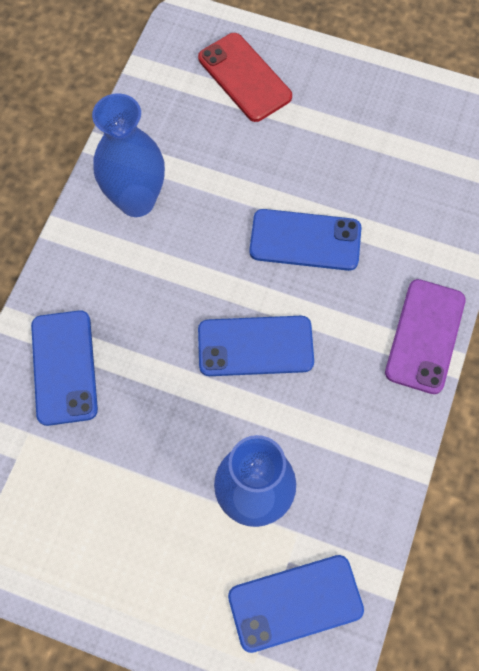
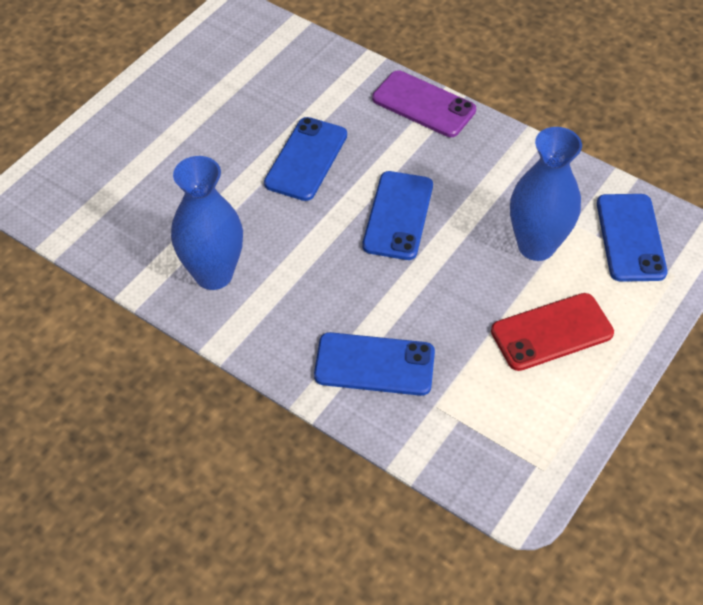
camera: 75 degrees left, 15 degrees down
red phone [198,33,292,122] -> red phone moved to [491,293,614,371]

